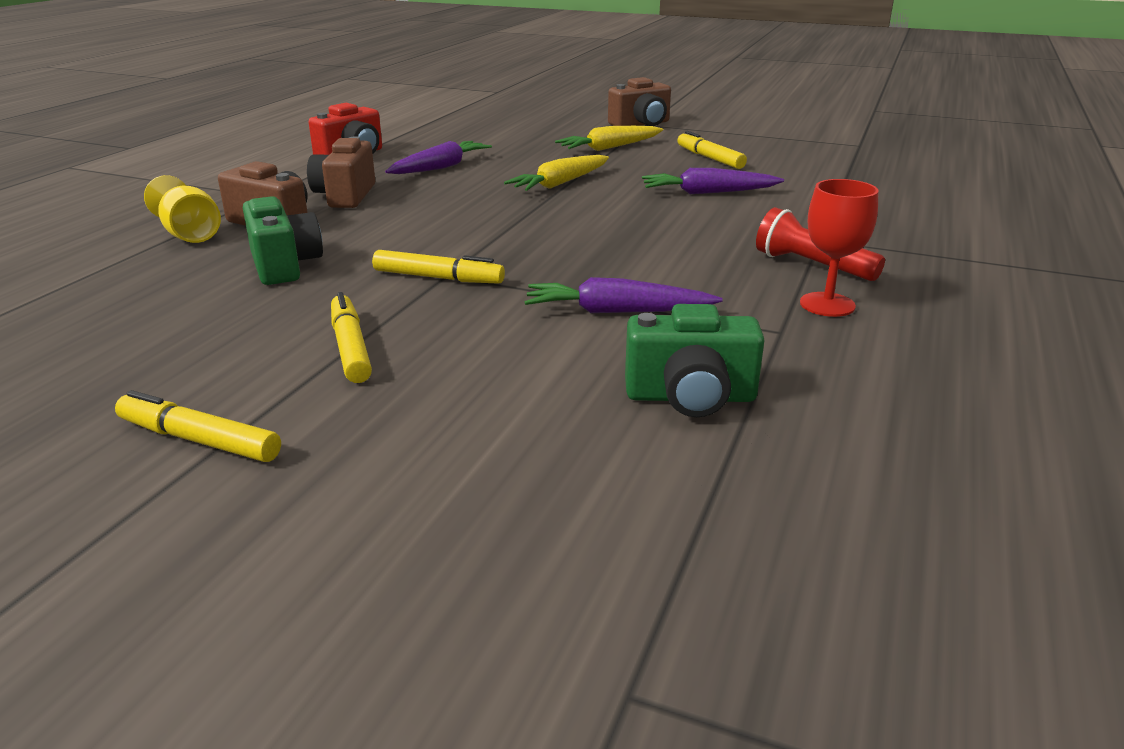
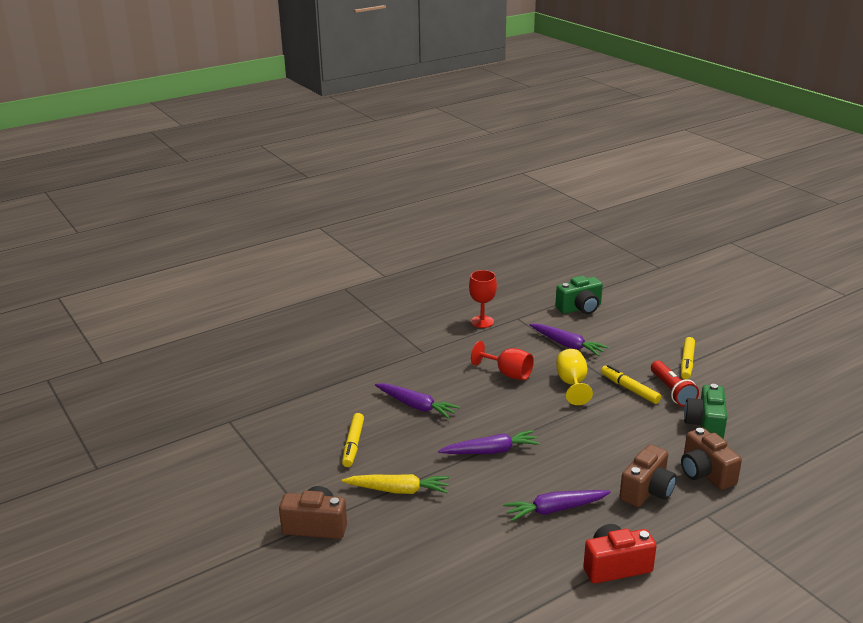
camera: 145 degrees left, 0 degrees up
yellow marker [115,390,281,462] -> none
yellow goblet [144,175,221,243] -> yellow goblet moved to [556,349,593,405]
yellow carrot [504,155,609,191] -> purple carrot [438,430,540,454]
green camera [625,304,765,417] -> green camera turned 120 degrees clockwise [555,276,603,314]
red flashlight [756,207,885,281] -> red flashlight moved to [651,361,699,407]
none -> red goblet [471,341,534,380]

